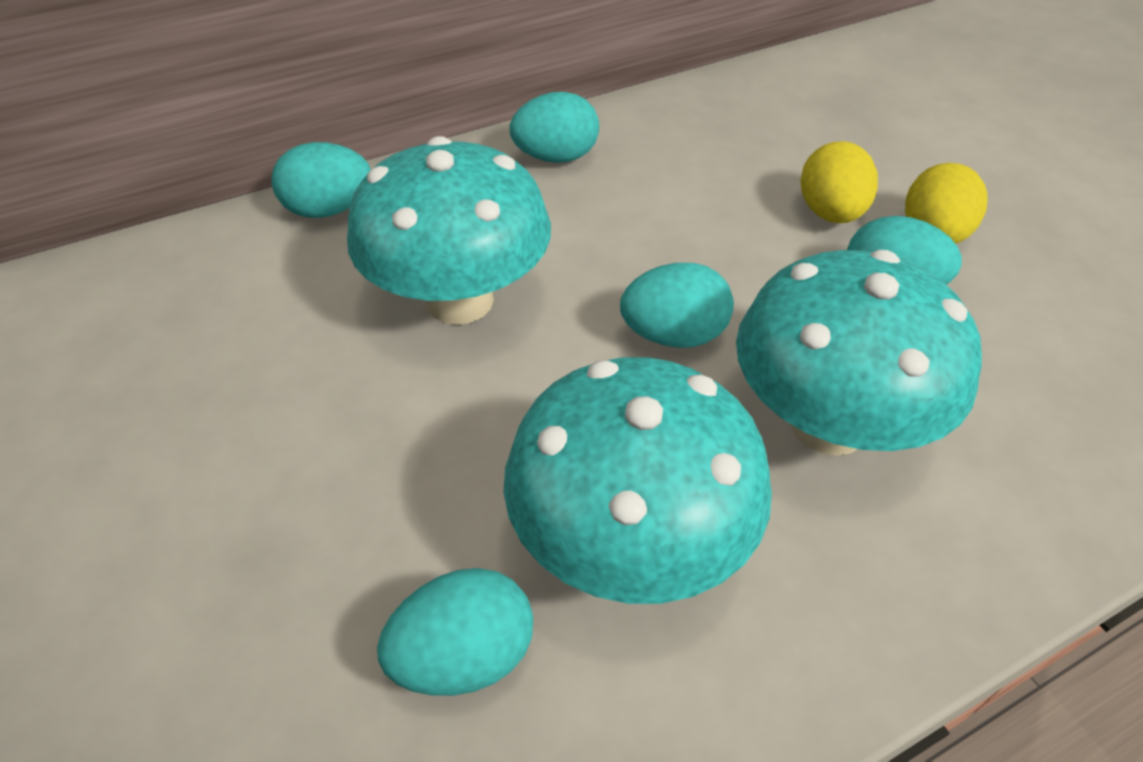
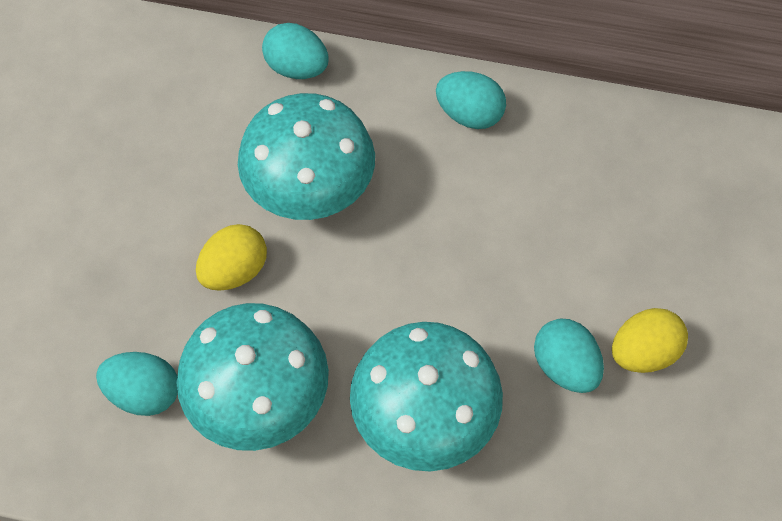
camera: 40 degrees right, 15 degrees up
turquoise egg [620,263,734,348] -> none
yellow egg [800,141,878,223] -> yellow egg moved to [196,224,267,291]

